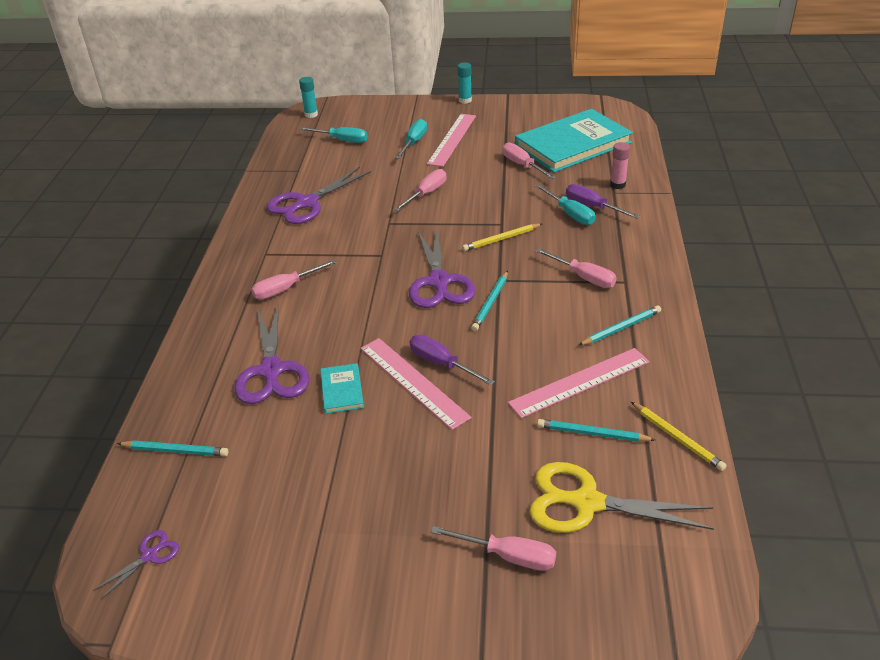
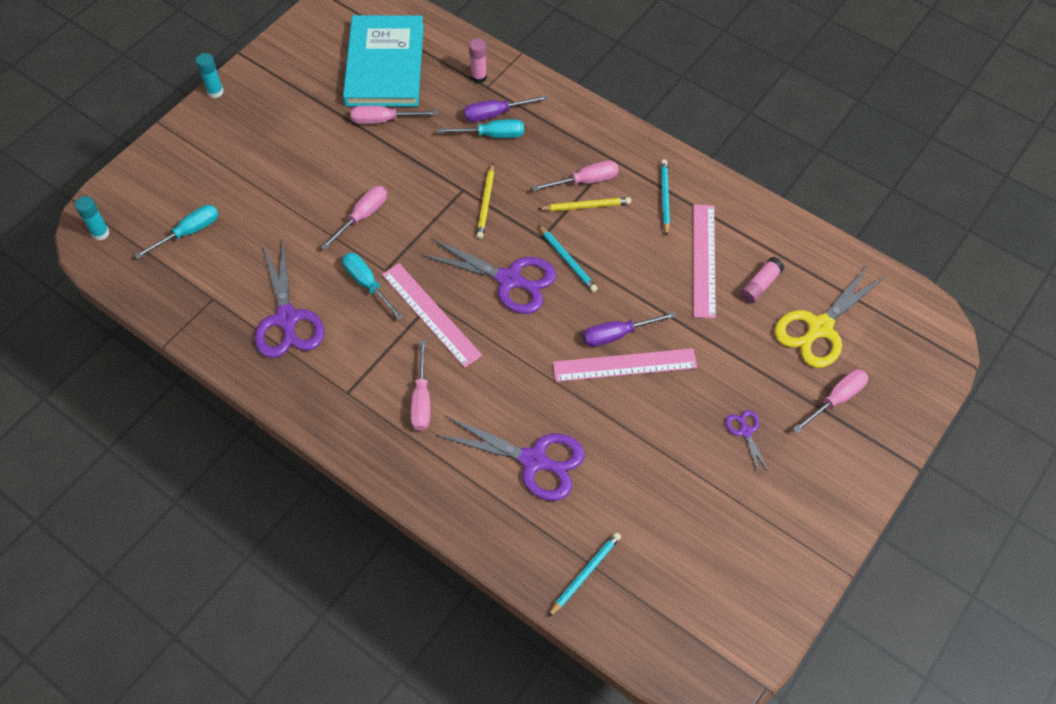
camera: 60 degrees left, 20 degrees up
purple scissors [93,530,179,599] -> purple scissors moved to [725,410,769,474]
turquoise book [320,363,364,414] -> none
pink screwdriver [394,169,446,211] -> pink screwdriver turned 60 degrees clockwise [321,186,387,250]
turquoise screwdriver [395,119,427,159] -> turquoise screwdriver moved to [342,253,404,320]
pink ruler [427,114,476,167] -> pink ruler moved to [382,263,482,368]
turquoise pencil [537,419,656,442] -> pink glue stick [740,257,784,304]
yellow pencil [631,402,726,471] -> yellow pencil moved to [538,197,631,211]

